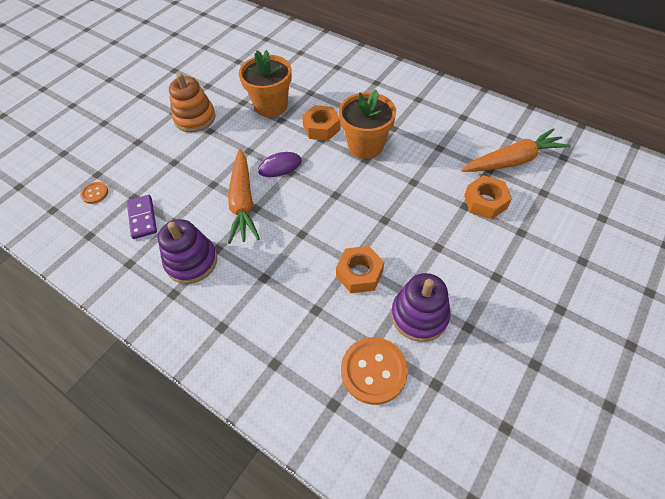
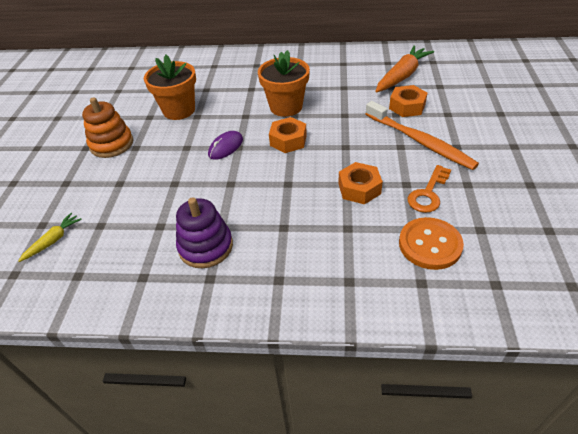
camera: 30 degrees left, 10 degrees down
orange button [80,182,108,204] -> yellow carrot [18,213,82,262]
purple domino [127,195,157,239] -> none
orange carrot [228,149,260,244] -> none
orange nut [302,105,340,141] -> orange nut moved to [269,117,307,153]
purple stacking toy [391,273,451,342] -> orange key [408,165,451,213]
none -> orange toothbrush [366,101,479,170]

